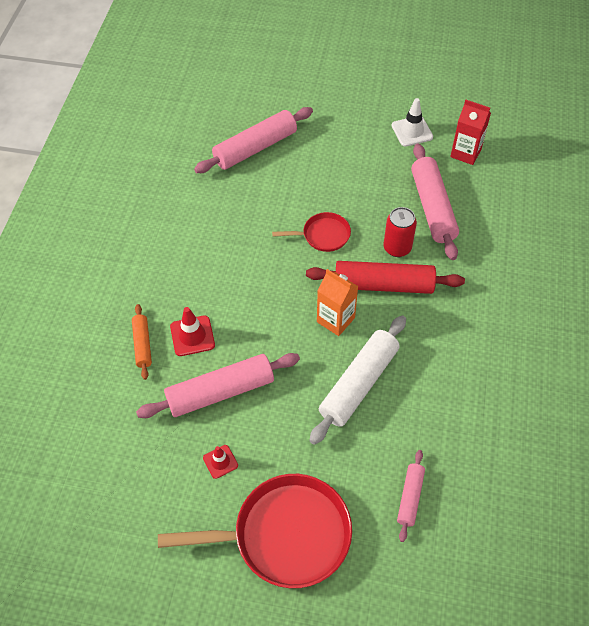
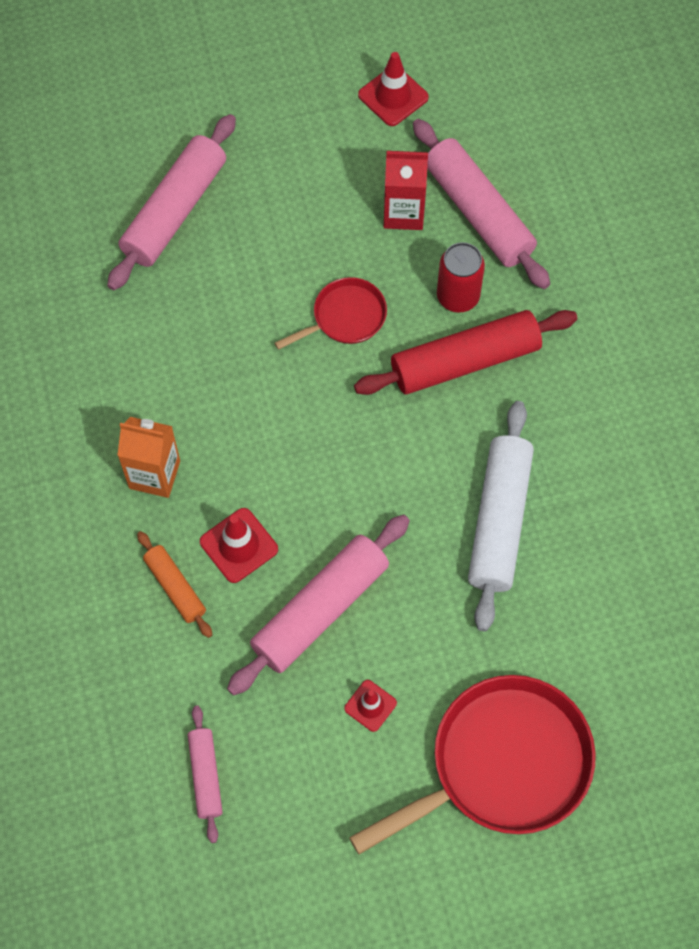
camera: 25 degrees left, 10 degrees up
orange carton [317,269,358,336] -> orange carton moved to [117,417,180,498]
white traffic cone [391,98,433,147] -> red traffic cone [358,52,429,126]
pink rolling pin [397,450,425,542] -> pink rolling pin moved to [188,706,223,843]
red carton [450,100,491,165] -> red carton moved to [384,151,428,230]

